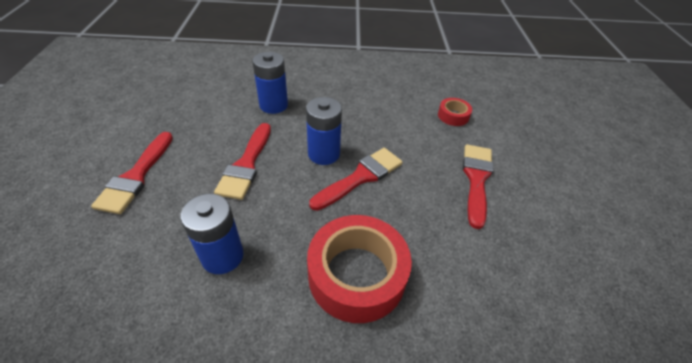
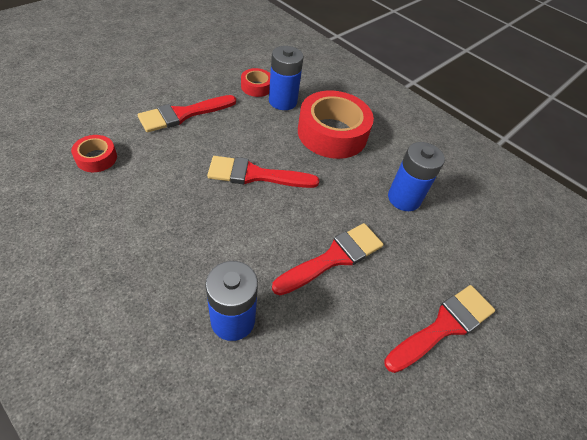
camera: 140 degrees left, 5 degrees up
blue battery [306,97,342,165] -> blue battery moved to [269,46,304,110]
none -> red tape [241,68,270,97]

